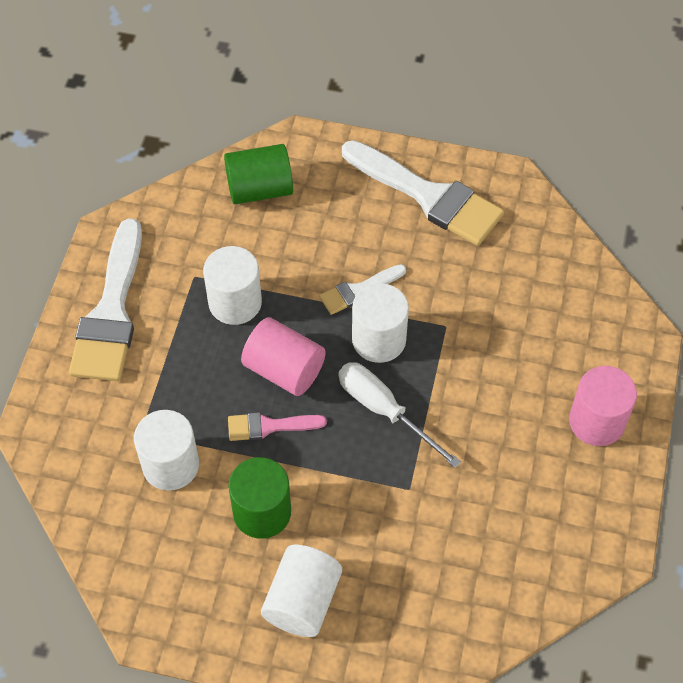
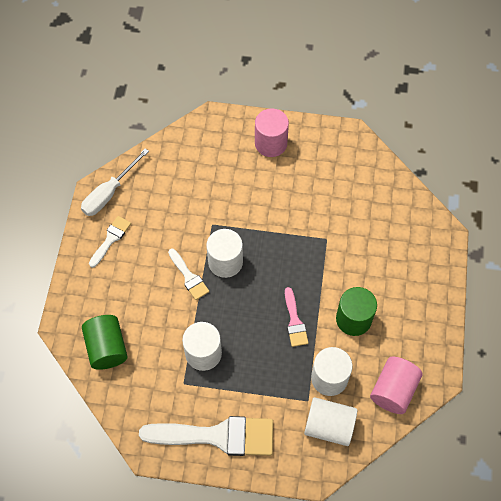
camera: 95 degrees left, 5 degrees up
pink cylinder [241,317,326,396] -> pink cylinder moved to [370,357,423,414]
white cylinder [261,545,342,637] -> white cylinder moved to [304,397,357,446]
white screwdriver [338,362,461,468] -> white screwdriver moved to [81,148,149,216]
white brush [342,140,504,246] -> white brush [89,216,131,268], size x0.50

